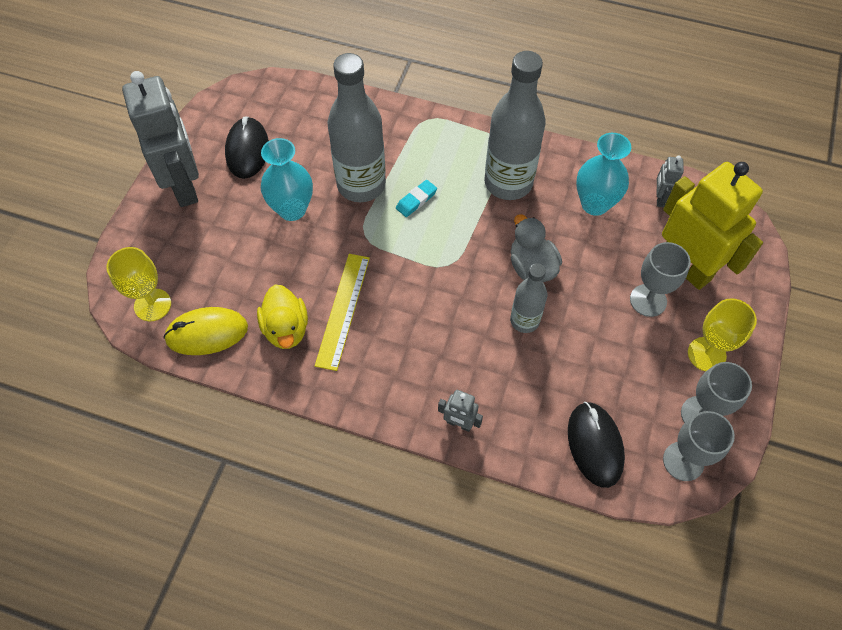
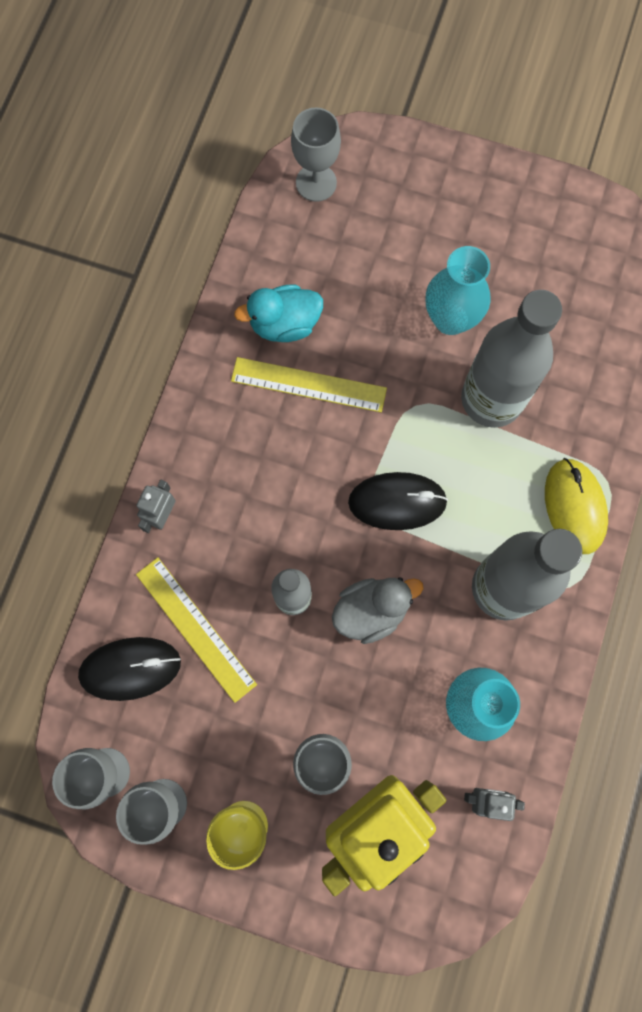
camera: 90 degrees right, 15 degrees up
yellow goblet [106,247,171,321] -> grey goblet [291,108,341,202]
grey robot [122,71,199,207] -> none
yellow mouse [163,307,248,355] -> yellow mouse moved to [545,458,608,554]
black mouse [225,116,269,179] -> black mouse moved to [348,472,448,530]
yellow duck [257,284,308,349] -> turquoise duck [234,285,323,342]
turquoise eraser [396,180,437,217] -> none
none -> yellow ruler [136,557,257,703]

